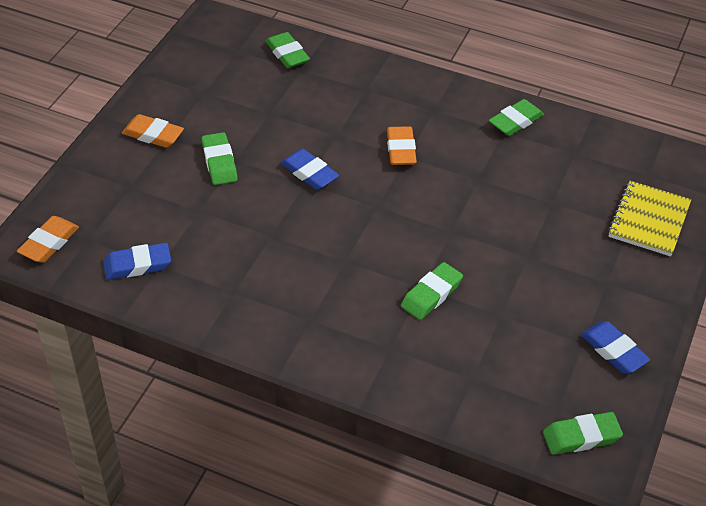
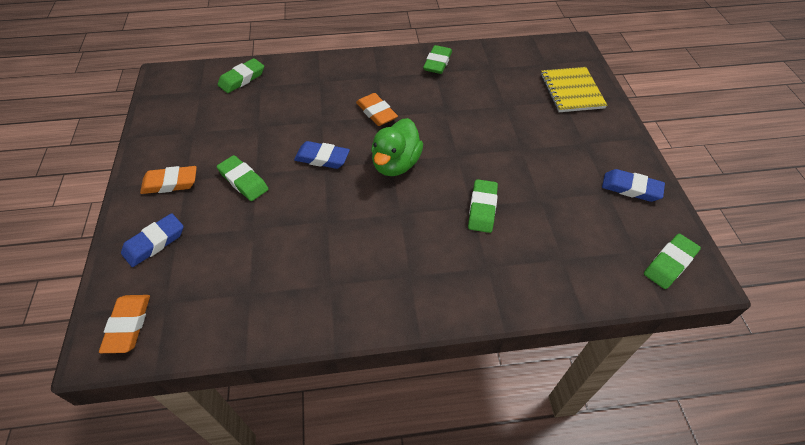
camera: 30 degrees left, 5 degrees up
blue eraser [103,243,171,280] -> blue eraser moved to [121,213,184,267]
green eraser [265,32,310,68] -> green eraser turned 75 degrees counterclockwise [218,58,264,93]
none -> green duck [371,118,423,176]

